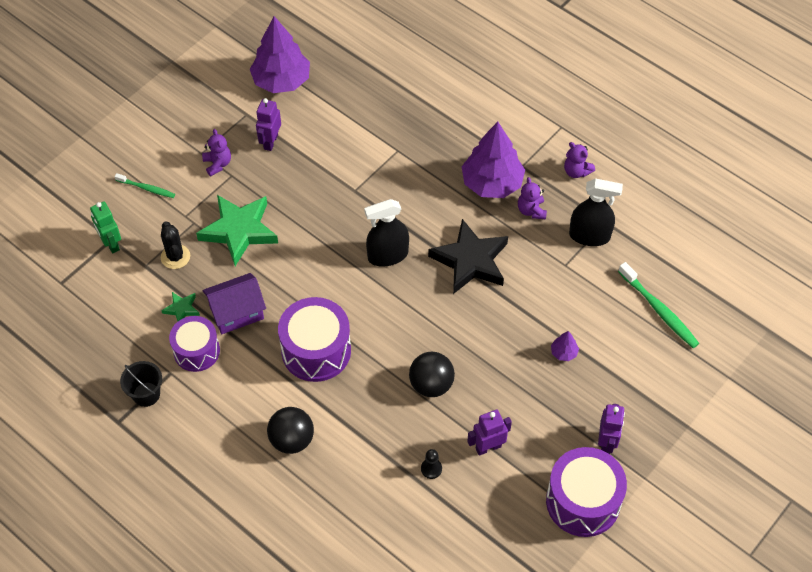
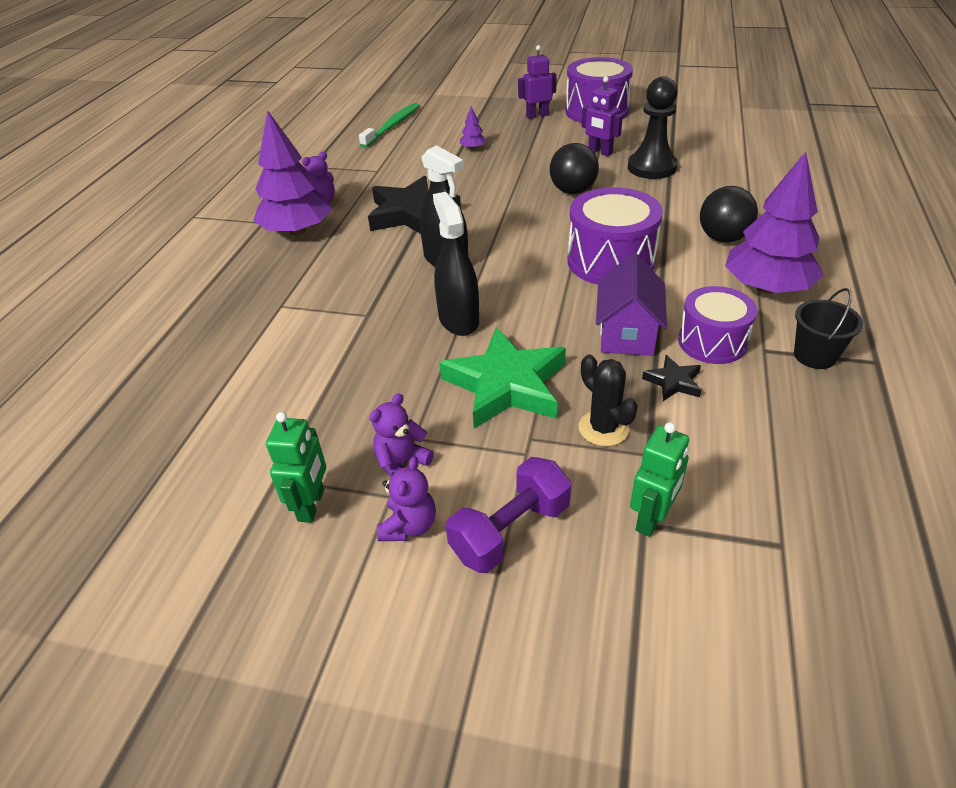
camera: 115 degrees left, 15 degrees down
green toothbrush [114,173,175,198] -> purple dumbbell [446,457,571,573]
black cactus [161,221,190,269] -> black cactus turned 75 degrees counterclockwise [579,354,638,446]
green star [161,292,200,321] -> black star [642,355,701,401]
purple house [202,273,266,334] -> purple house turned 60 degrees clockwise [596,253,667,356]
purple tree [250,16,310,93] -> purple tree moved to [725,152,824,294]
purple robot [256,98,281,151] -> none
black pawn [421,449,442,479] -> black pawn [628,76,678,179], size x2.30
purple teddy bear [564,142,595,178] -> purple teddy bear moved to [377,456,436,541]
black spray bottle [569,179,623,246] -> black spray bottle moved to [433,192,479,336]
none -> green robot [266,412,326,523]

